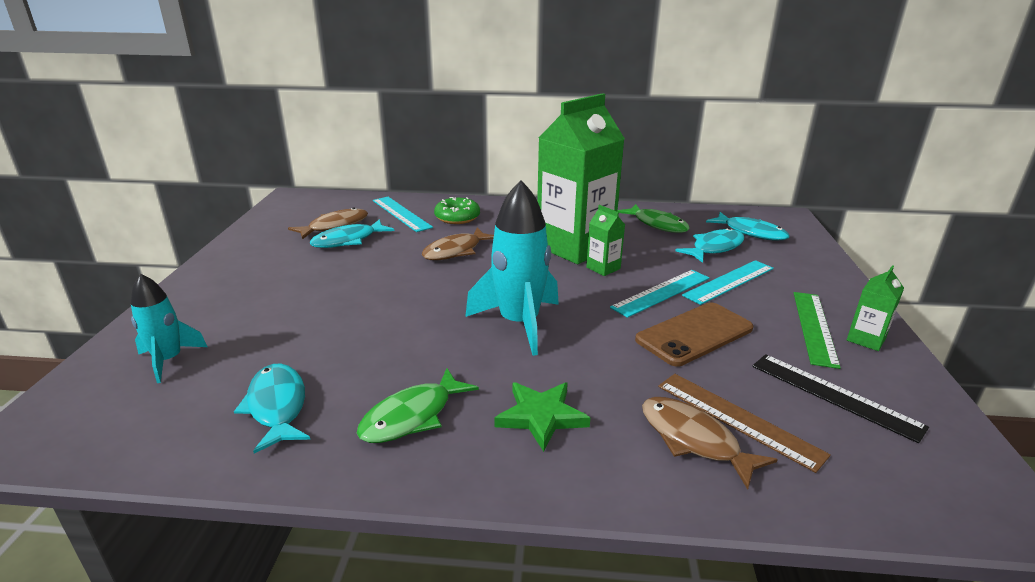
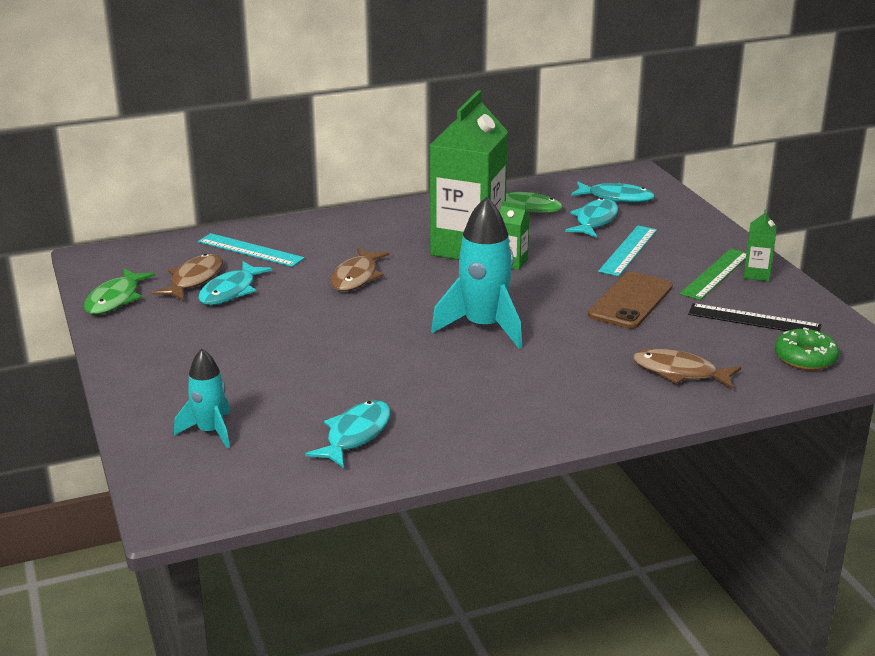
camera: 25 degrees left, 0 degrees up
turquoise fish [234,363,310,453] -> turquoise fish turned 75 degrees clockwise [305,400,391,468]
green fish [357,368,479,443] -> green fish moved to [84,268,155,314]
green donut [434,197,480,224] -> green donut moved to [775,328,839,370]
green star [494,382,590,452] -> none
turquoise ruler [610,270,710,318] -> none
brown ruler [658,374,831,473] -> none
green ruler [794,292,841,369] -> green ruler turned 45 degrees clockwise [680,249,746,300]

